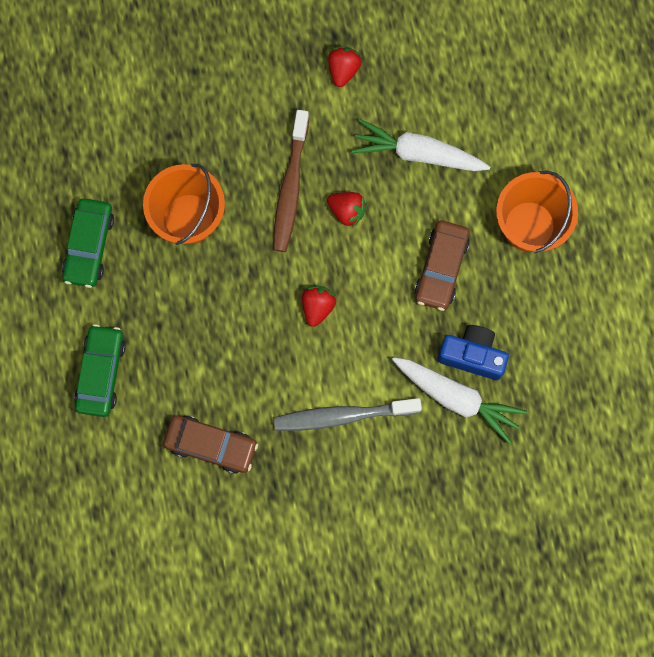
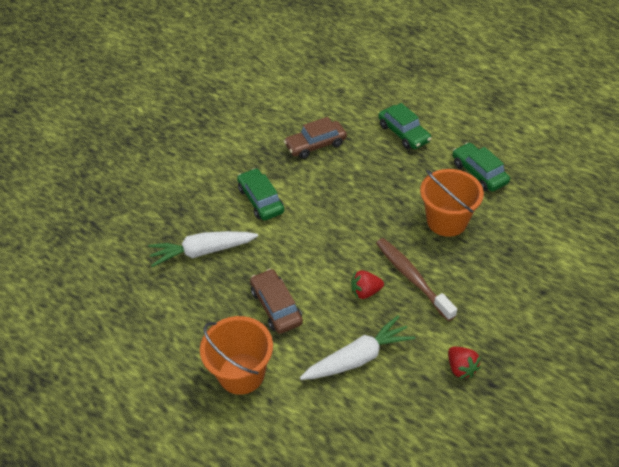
camera: 140 degrees right, 30 degrees down
grey toothbrush [274,398,422,431] -> green car [237,168,284,221]
red strawberry [302,286,336,327] -> none
blue camera [438,325,509,380] -> none

